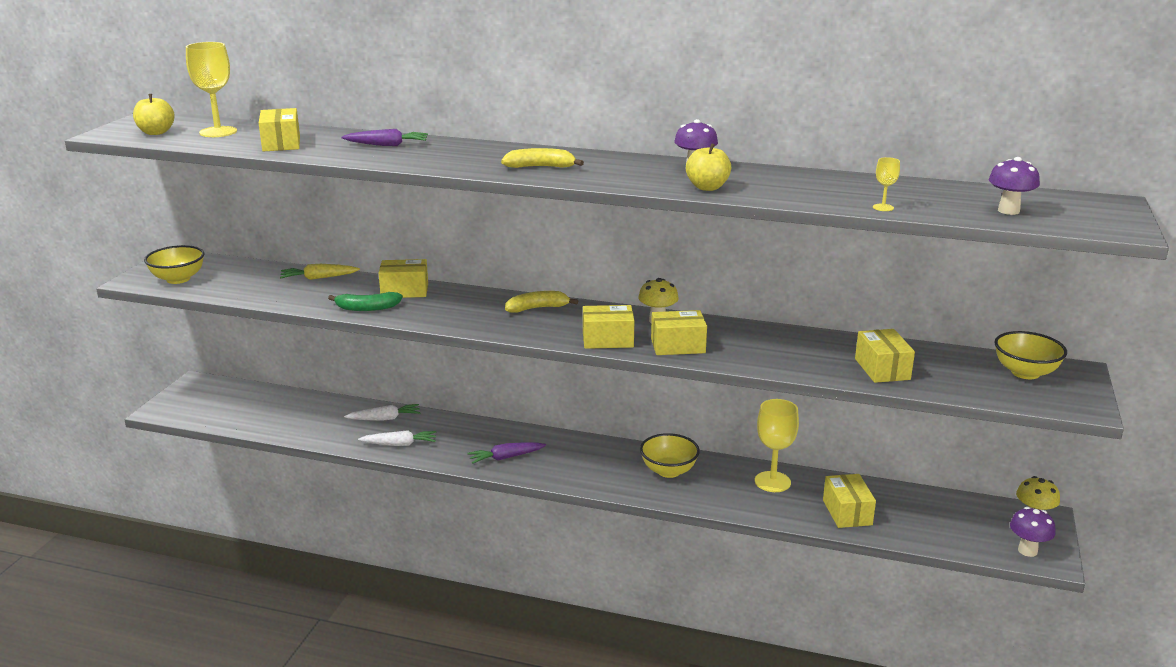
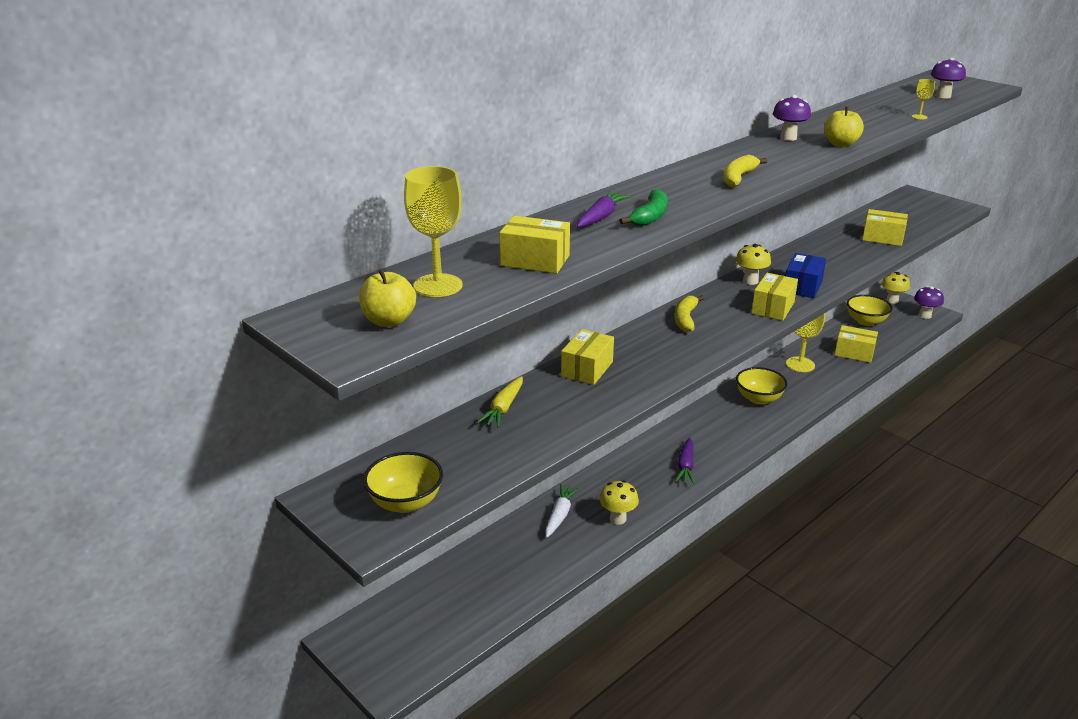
camera: 60 degrees left, 5 degrees up
green banana [328,292,403,311] -> green banana moved to [620,189,668,226]
white carrot [358,430,436,446] -> yellow mushroom [600,480,639,525]
yellow box [651,310,707,355] -> blue box [786,253,826,298]
yellow bowl [995,331,1067,379] -> yellow bowl moved to [847,295,893,326]

